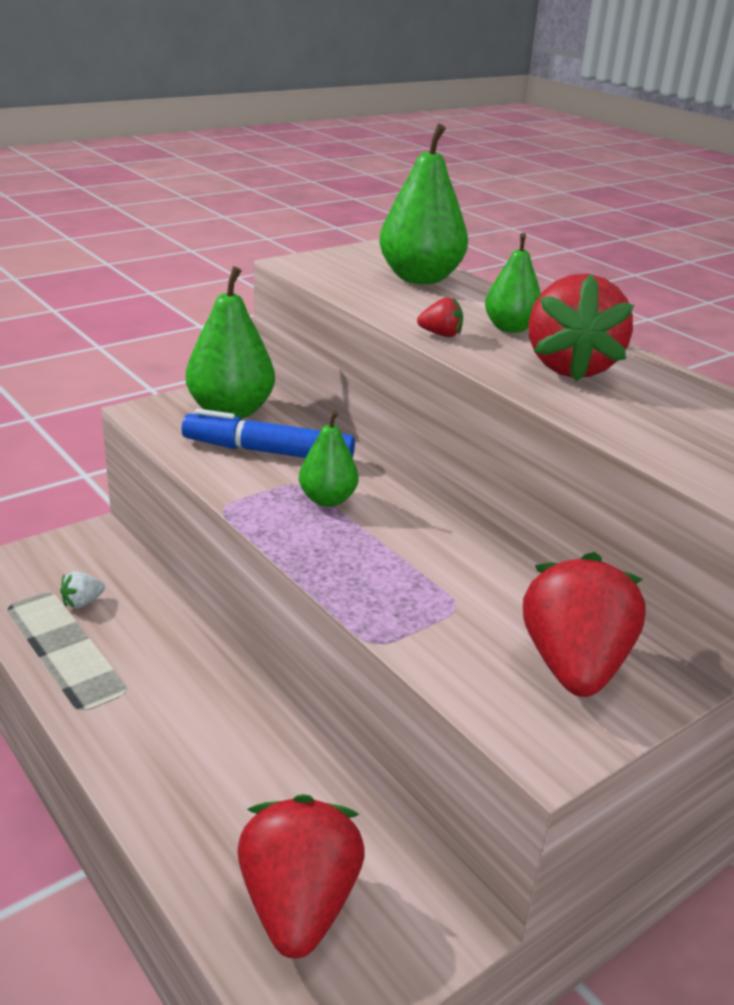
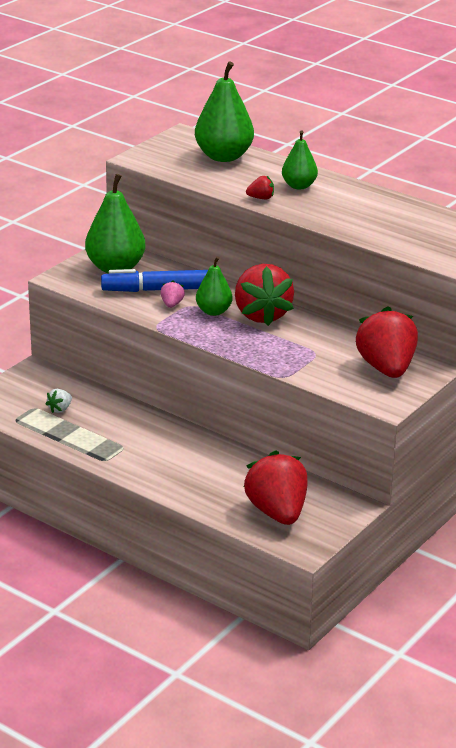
camera: 15 degrees left, 0 degrees up
red strawberry [529,274,634,382] -> red strawberry moved to [235,264,294,326]
none -> pink strawberry [160,280,185,308]

